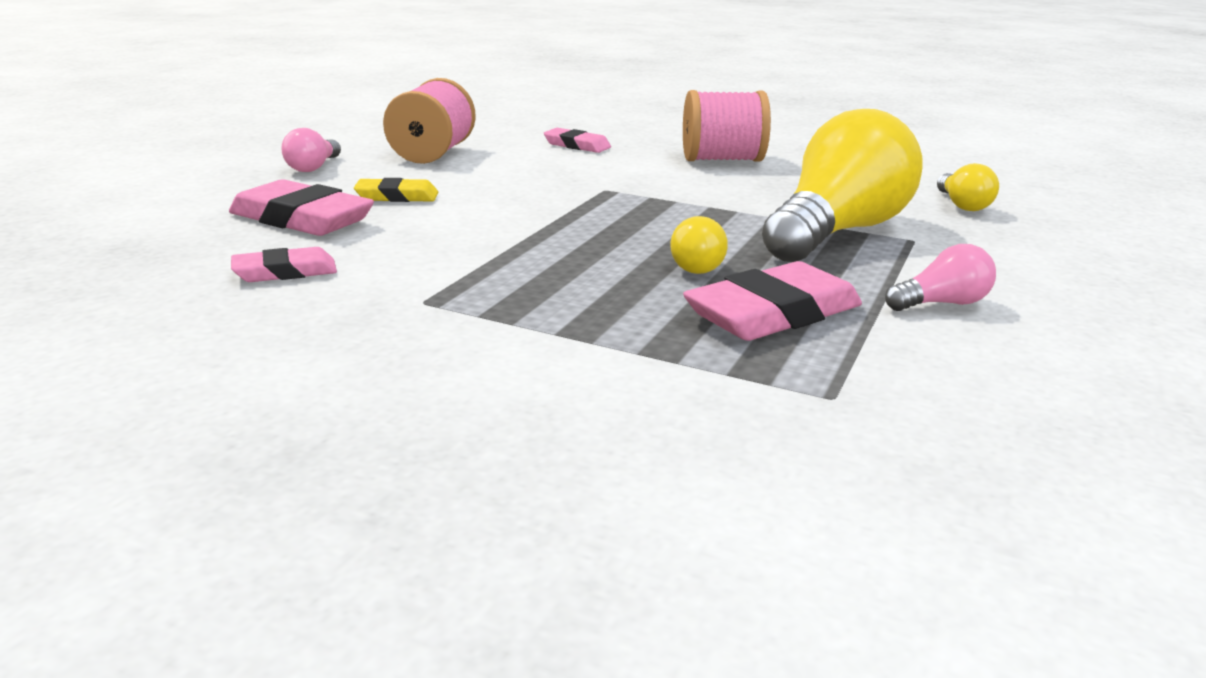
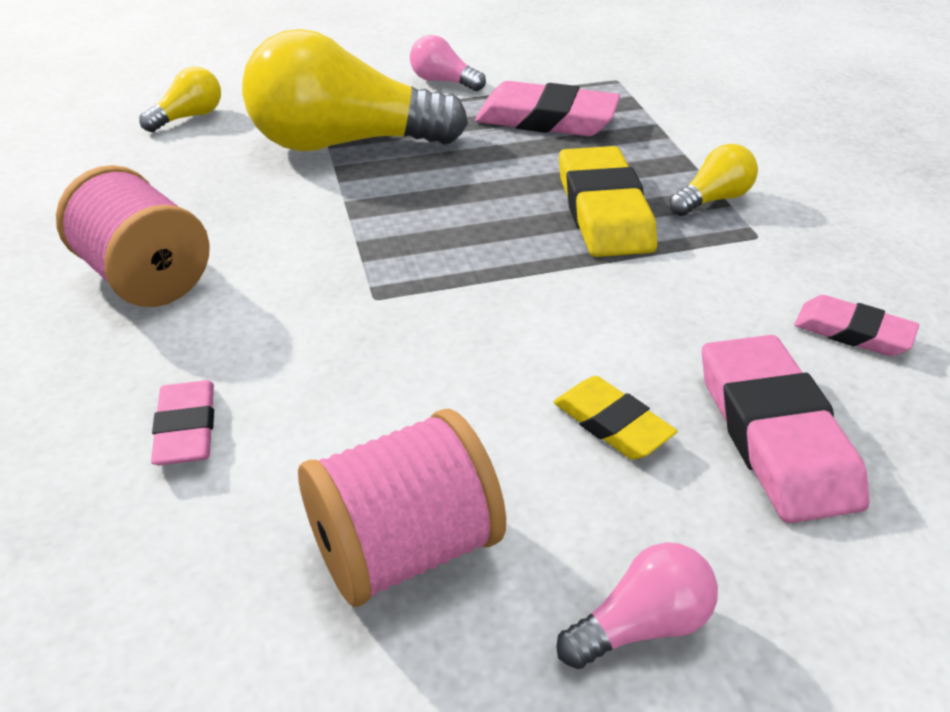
camera: 130 degrees left, 15 degrees up
yellow light bulb [670,216,728,274] -> yellow light bulb moved to [669,144,758,216]
none -> yellow eraser [559,146,657,257]

